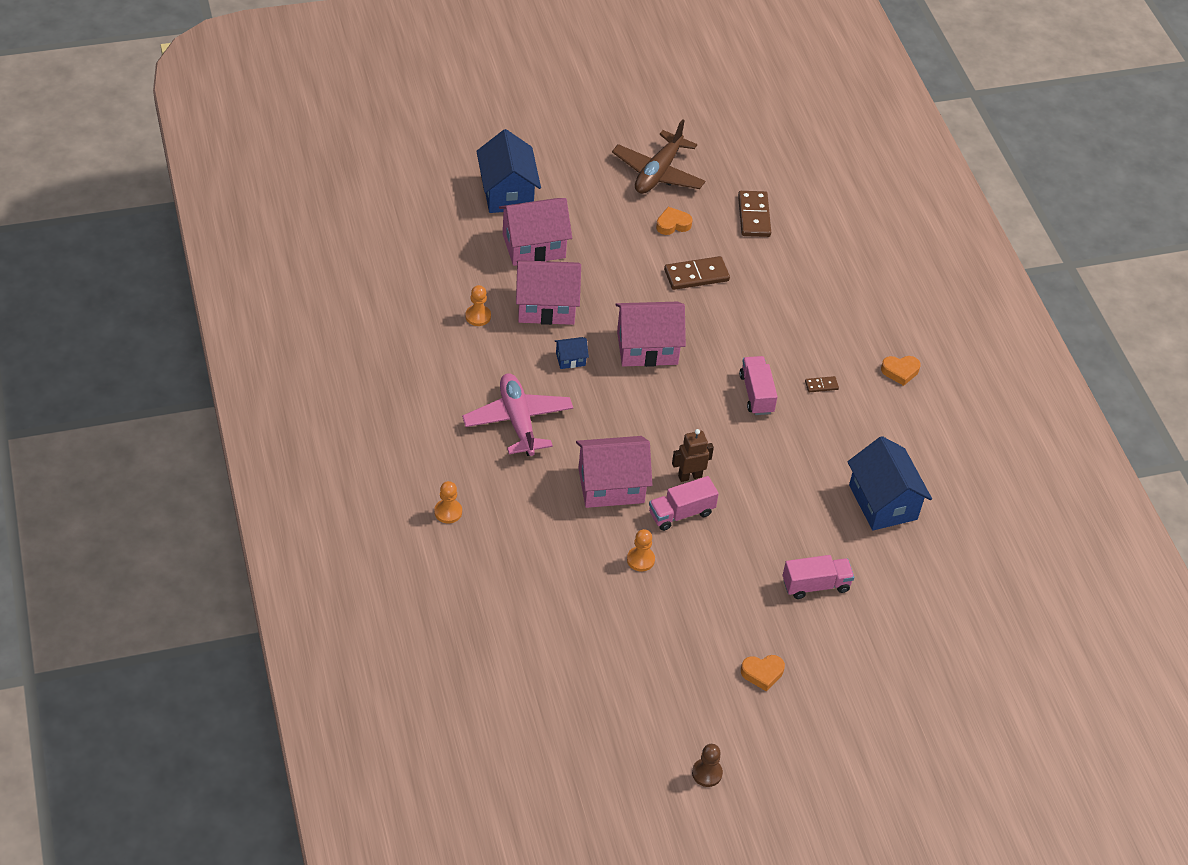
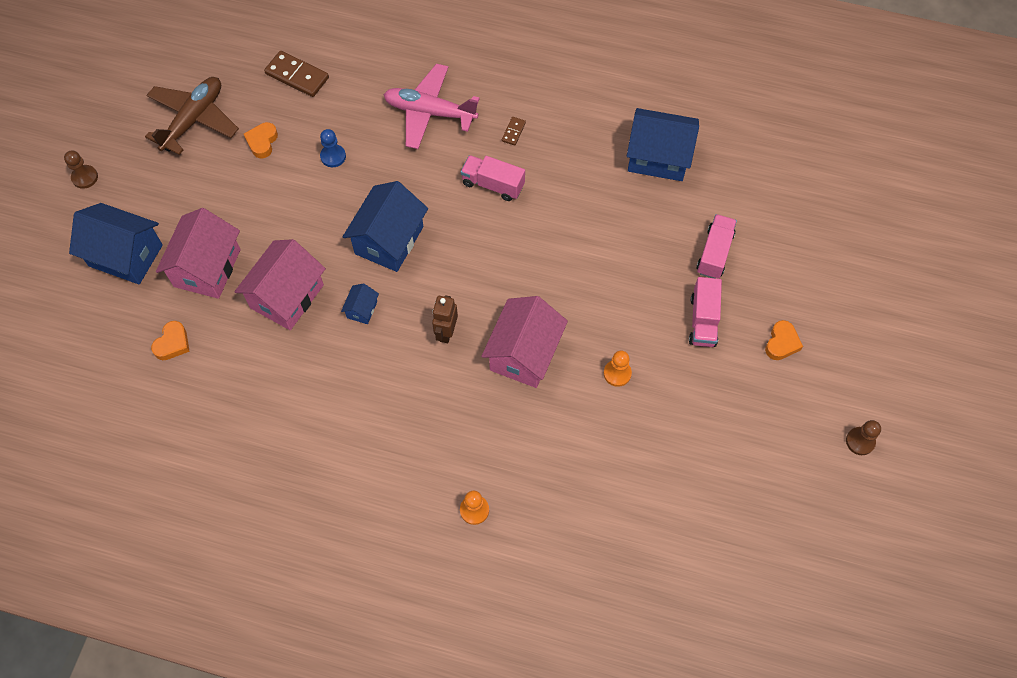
camera: 55 degrees left, 15 degrees up
pink plane [462,373,573,456] -> pink plane moved to [384,64,480,149]
orange pawn [465,285,491,326] -> none
brown plane [612,119,705,194] -> brown plane turned 120 degrees counterclockwise [145,77,239,155]
pink house [615,302,686,367] -> blue house [343,181,428,272]
pink truck [649,476,719,531] -> pink truck moved to [689,277,722,347]
brown domino [664,256,730,290] -> blue pawn [320,129,346,167]
brown robot [672,429,714,482] -> brown robot moved to [432,295,458,343]
orange heart [881,356,920,386] -> orange heart moved to [151,321,190,360]
none -> brown pawn [64,150,98,189]

